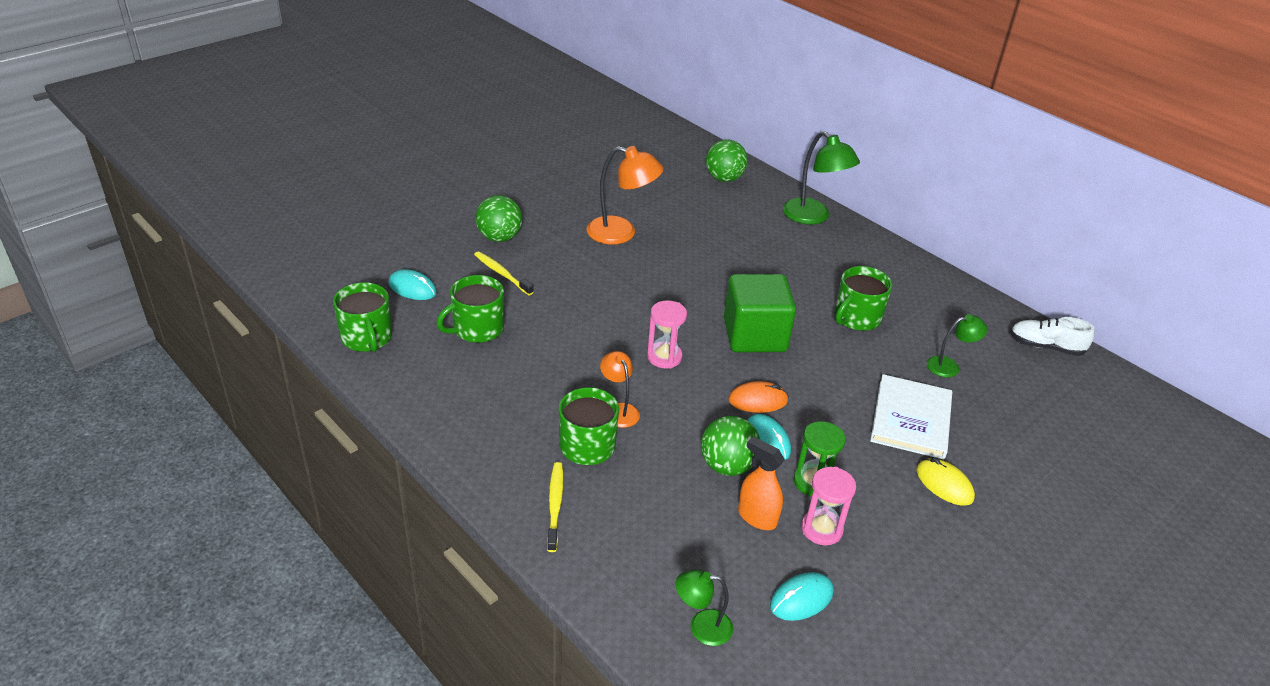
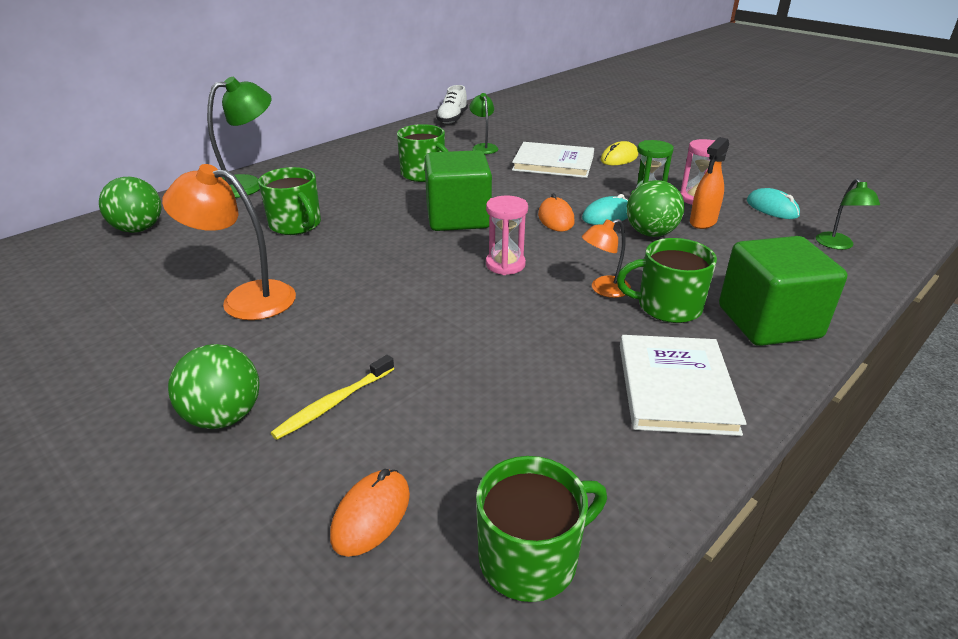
camera: 90 degrees left, 5 degrees down
turquoise mouse [388,269,437,300] -> orange mouse [330,469,410,557]
green mug [436,275,504,343] -> green mug moved to [258,167,321,235]
yellow toothbrush [547,462,563,552] -> green cube [719,236,847,346]
orange lamp [587,146,664,245] -> orange lamp turned 90 degrees counterclockwise [162,164,296,320]
none -> white book [620,335,747,436]

